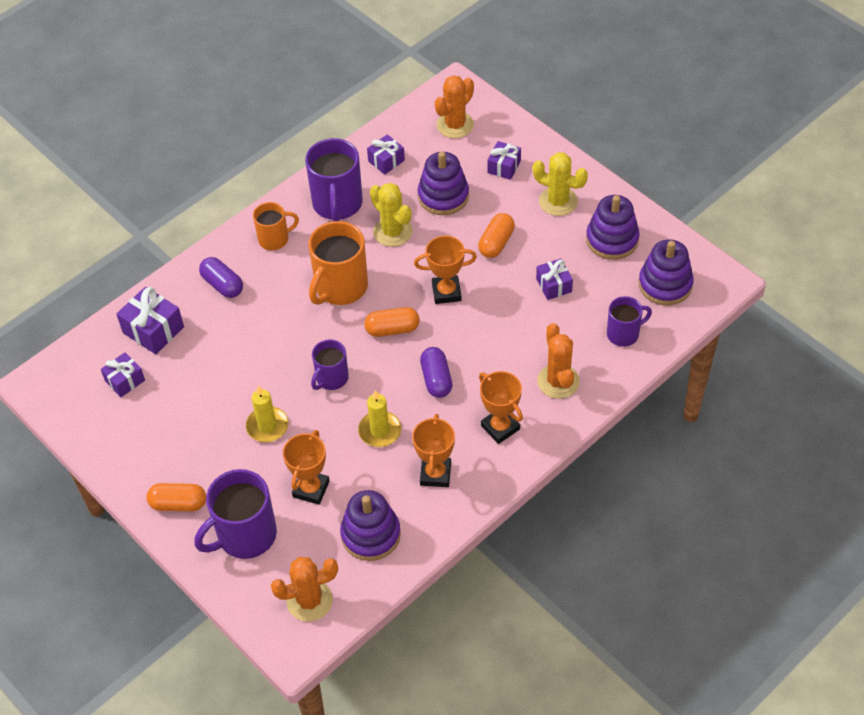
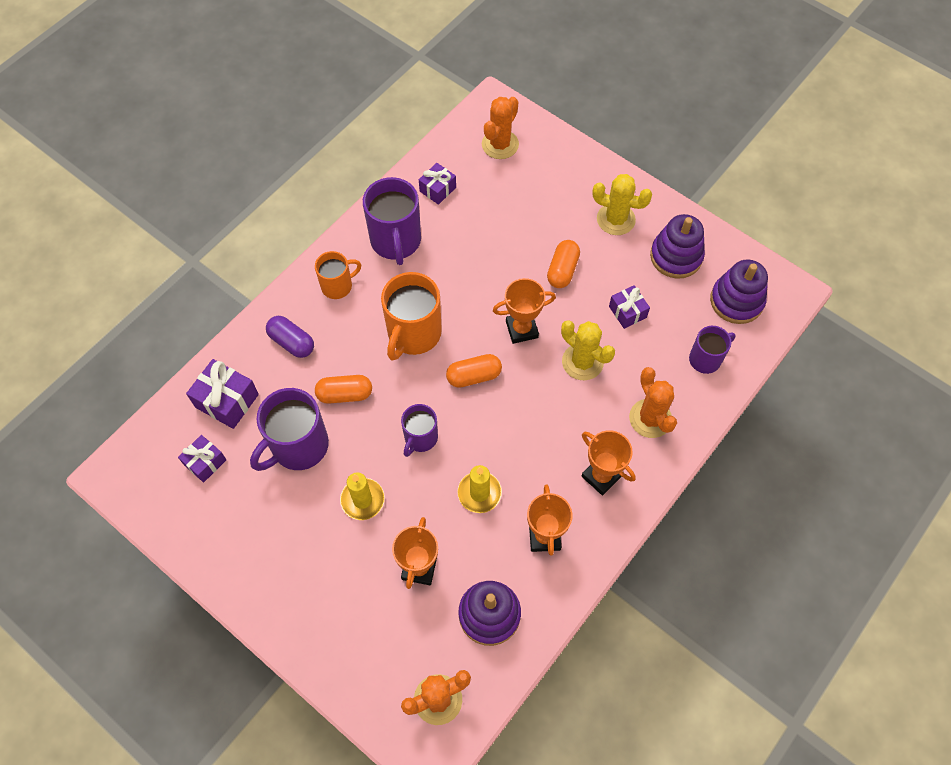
camera: 10 degrees left, 10 degrees up
orange capsule [147,483,206,511] -> orange capsule moved to [315,375,372,404]
purple mug [194,469,277,559] -> purple mug moved to [250,388,329,471]
yellow cactus [370,183,412,247] -> yellow cactus moved to [561,320,615,380]
purple stacking toy [418,152,469,215] -> none
purple capsule [420,347,452,398] -> none
purple gift [487,141,521,180] -> none

